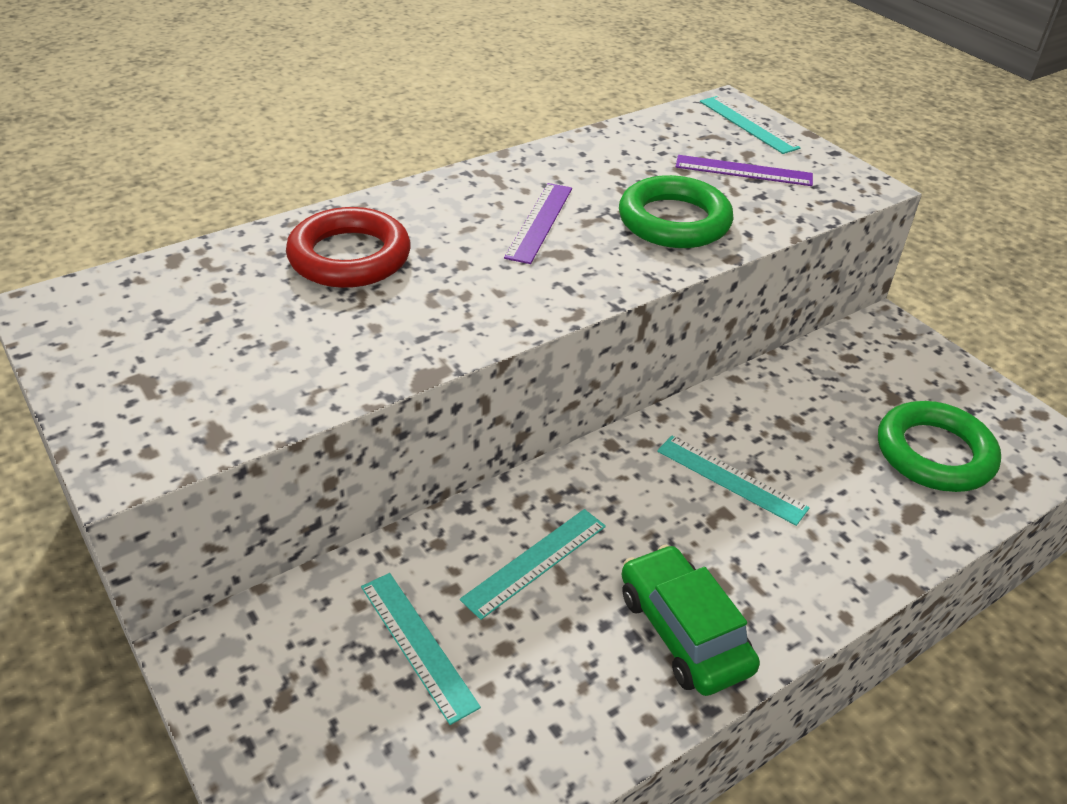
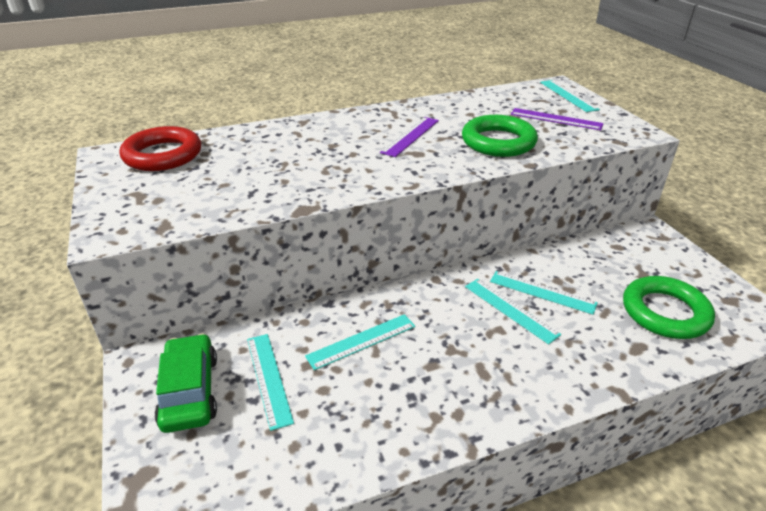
camera: 15 degrees right, 5 degrees down
red ring [286,207,411,288] -> red ring moved to [120,126,201,171]
green car [621,545,760,696] -> green car moved to [155,333,217,433]
none -> turquoise ruler [490,271,598,315]

